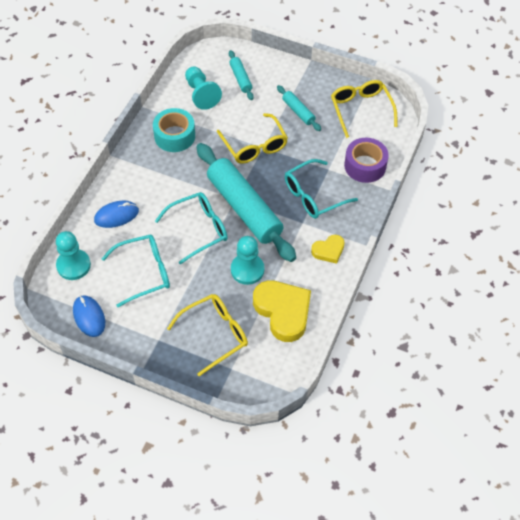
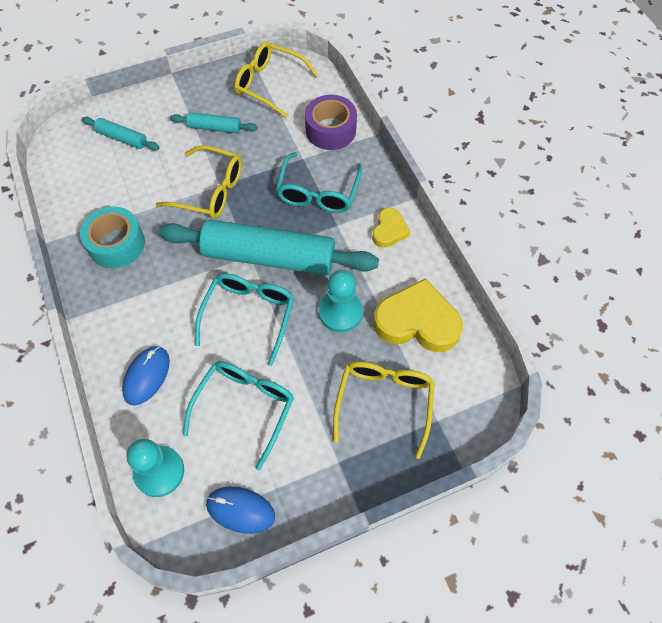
camera: 45 degrees left, 5 degrees up
turquoise pawn [185,66,222,110] -> none

